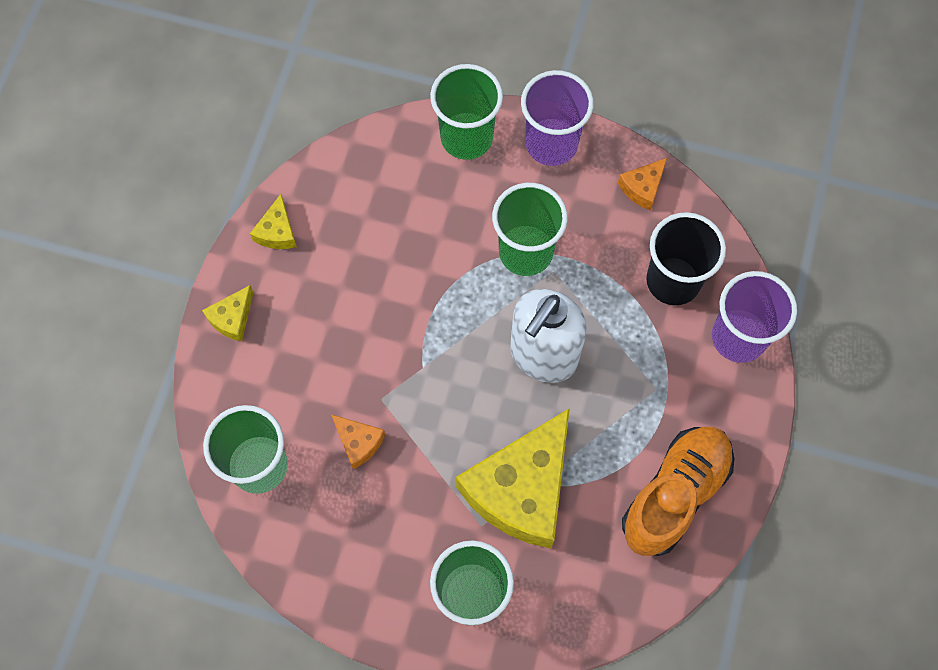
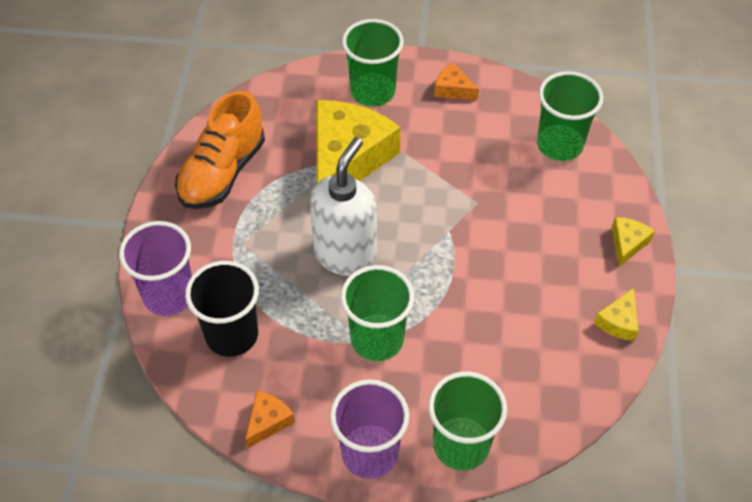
camera: 170 degrees right, 15 degrees down
yellow cheese [250,194,297,249] -> yellow cheese turned 150 degrees counterclockwise [594,288,639,341]
orange cheese [331,414,385,469] -> orange cheese moved to [434,63,479,100]

